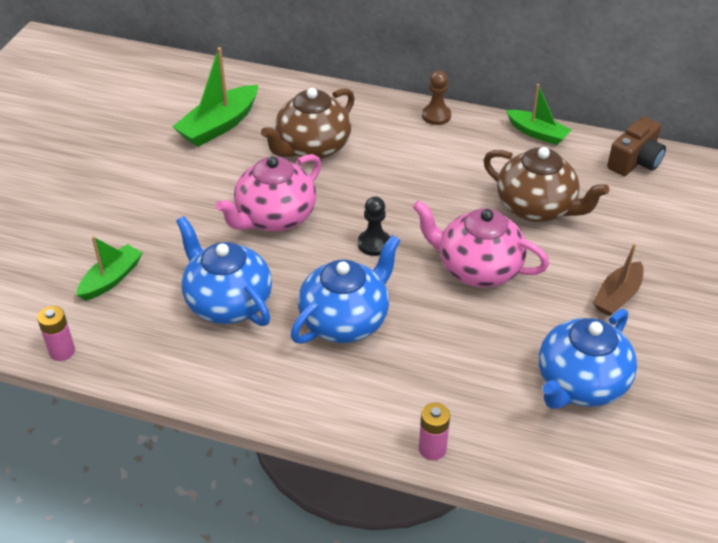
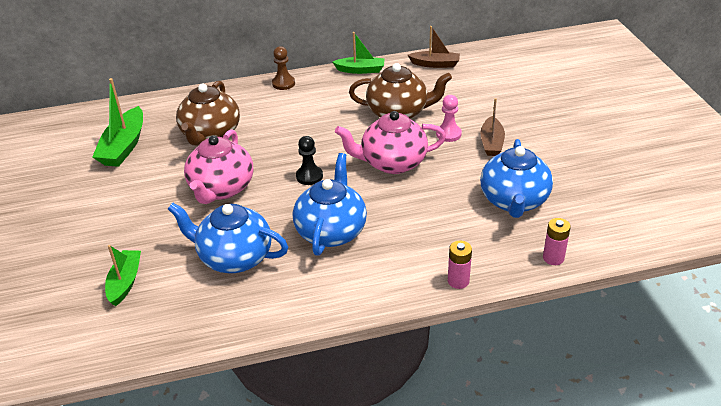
camera: 30 degrees left, 5 degrees down
pink battery [37,306,75,361] -> pink battery moved to [543,218,571,265]
brown camera [607,117,666,176] -> brown boat [408,26,460,68]
none -> pink pawn [436,95,462,142]

